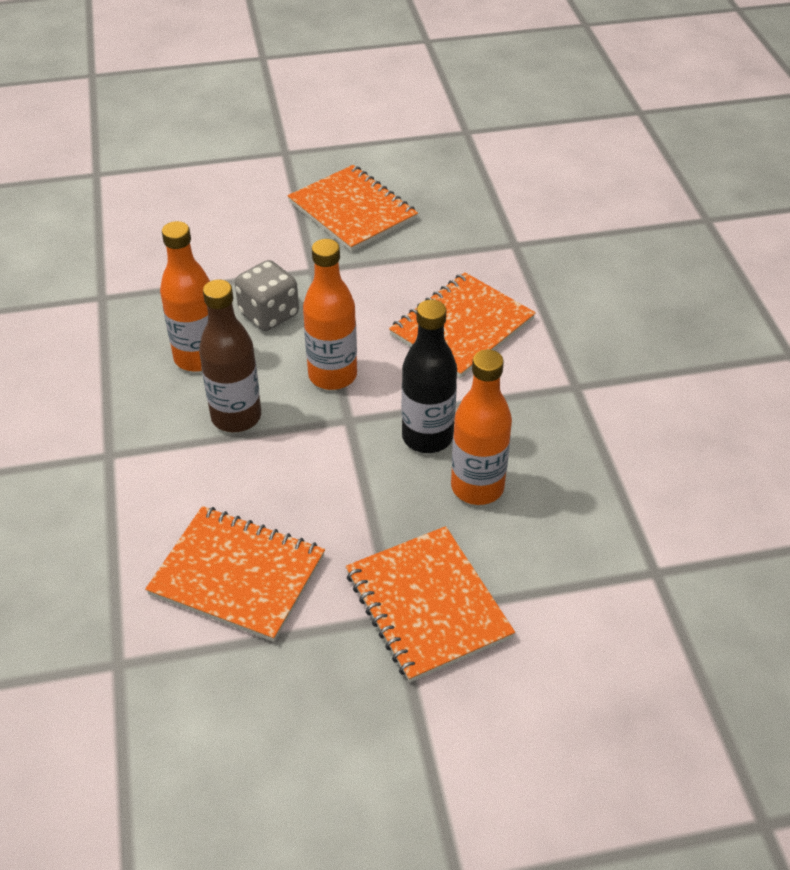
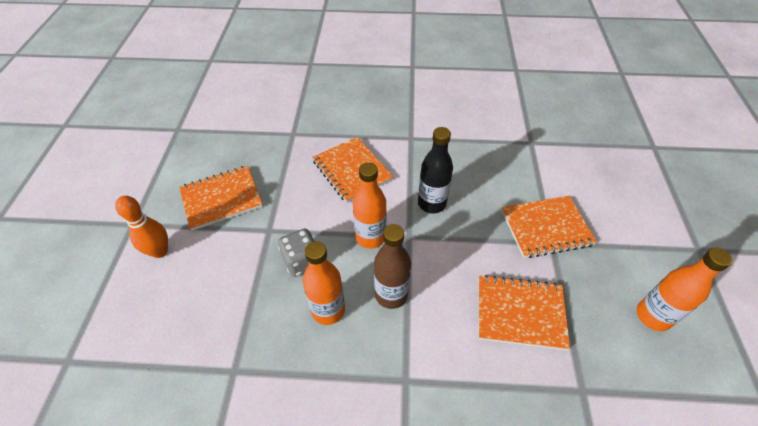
camera: 75 degrees left, 5 degrees up
orange notebook [145,506,325,642] -> orange notebook turned 60 degrees clockwise [479,275,570,350]
orange bottle [451,350,512,505] -> orange bottle moved to [636,247,733,331]
none -> orange bowling pin [115,196,168,258]

